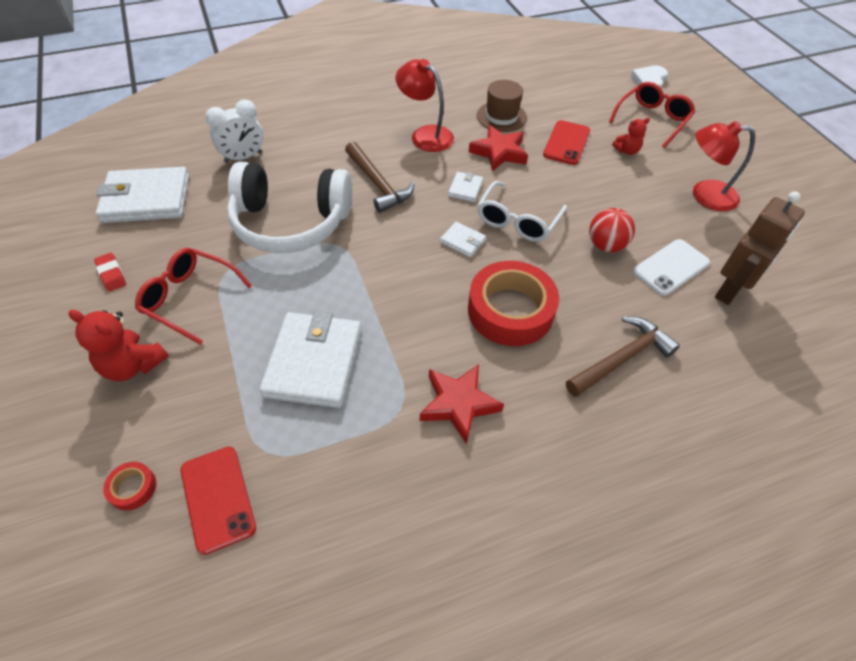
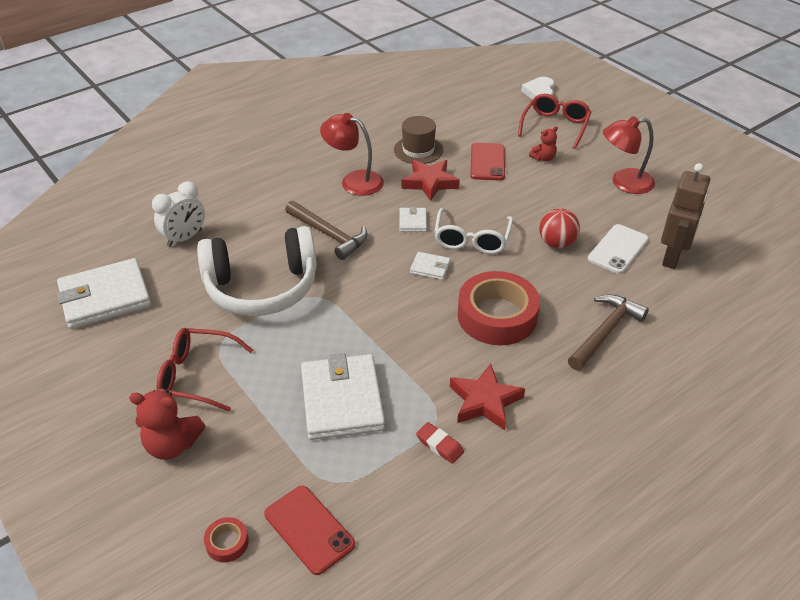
camera: 15 degrees left, 10 degrees down
red eraser [94,253,126,292] -> red eraser moved to [416,422,464,464]

